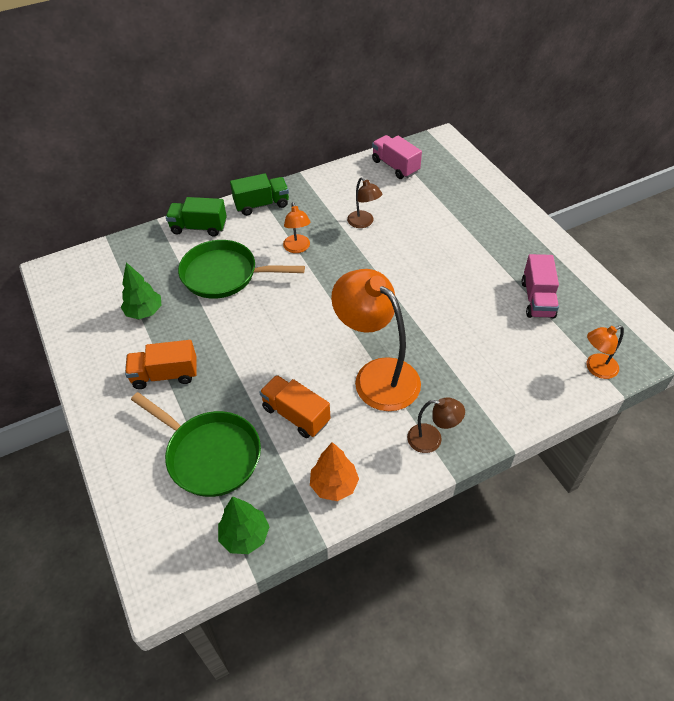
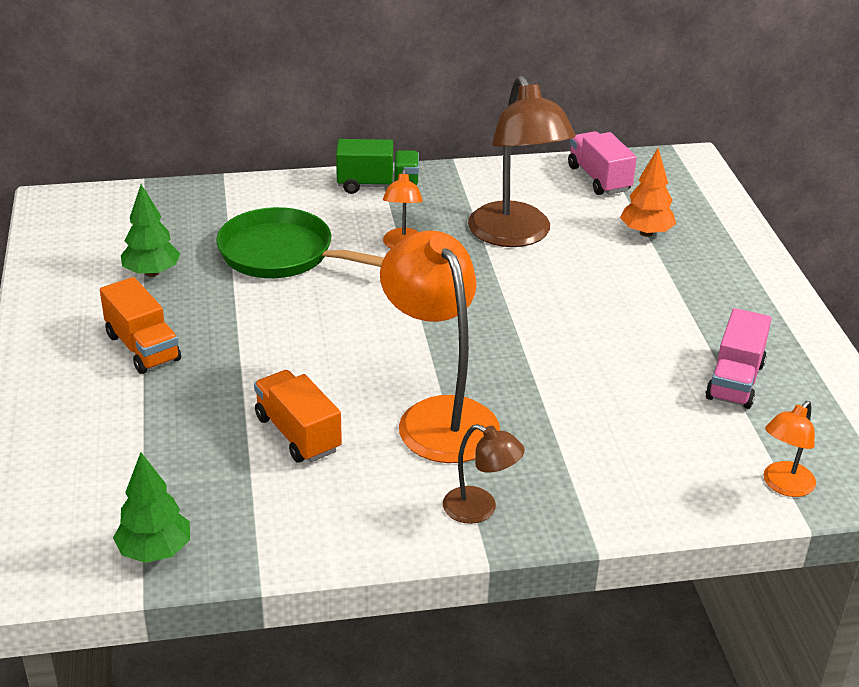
camera: 15 degrees right, 15 degrees down
orange truck [125,340,197,389] -> orange truck turned 135 degrees counterclockwise [100,277,181,374]
green pan [131,392,261,497] -> none
green truck [166,197,227,237] -> none
orange tree [310,442,359,501] -> orange tree moved to [620,148,676,237]
brown lamp [347,177,382,228] -> brown lamp [468,76,576,247], size x2.03
orange lamp [586,326,624,379] -> orange lamp turned 45 degrees counterclockwise [764,401,816,497]

